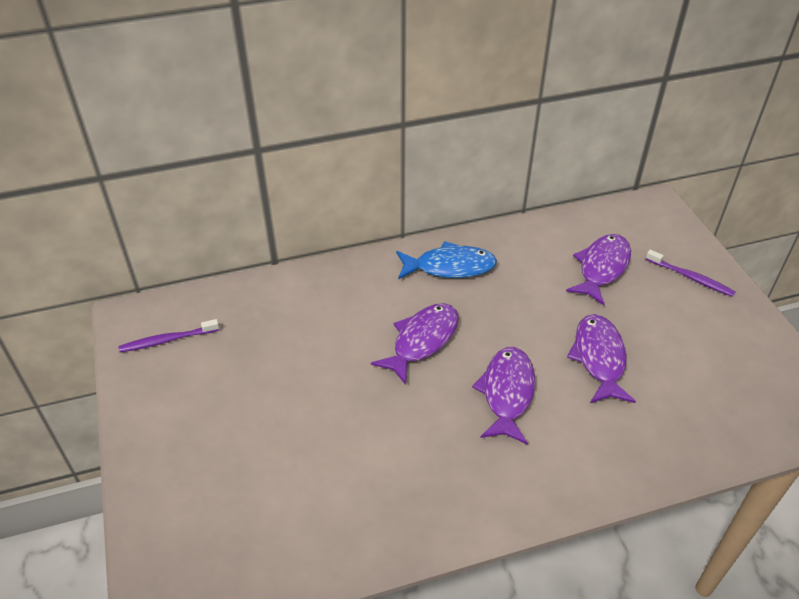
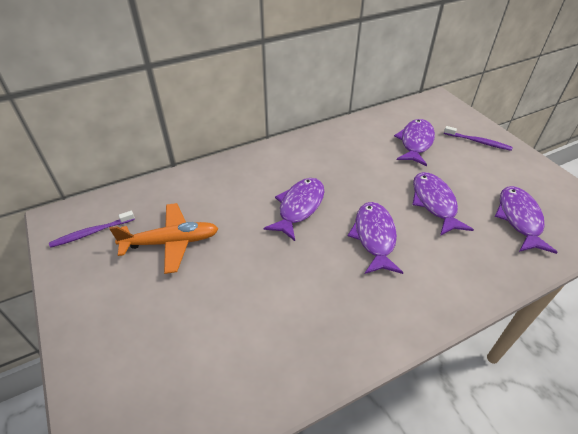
camera: 10 degrees left, 0 degrees up
blue fish [396,241,497,279] -> none
none -> orange plane [109,203,218,274]
none -> purple fish [495,186,558,254]

